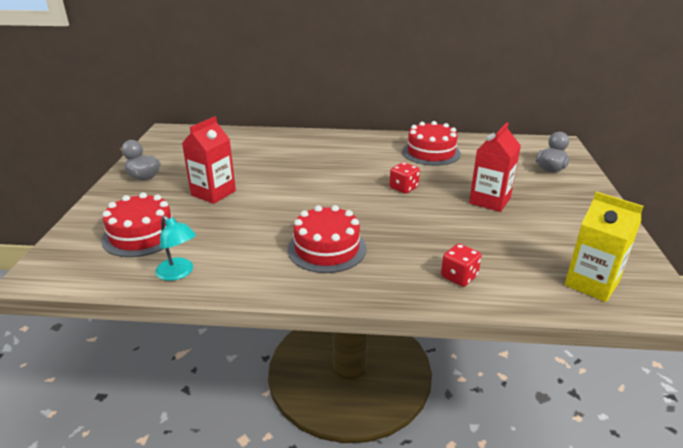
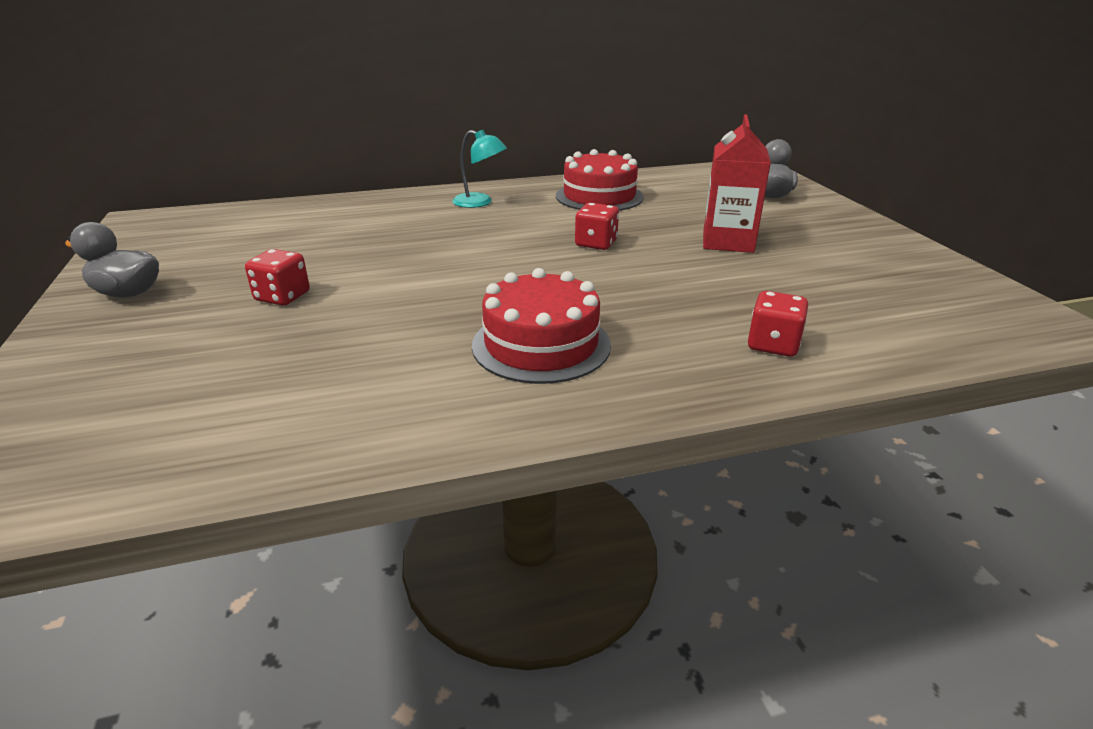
camera: 20 degrees left, 0 degrees up
red cake [101,192,179,257] -> none
turquoise lamp [155,215,196,281] -> turquoise lamp moved to [452,130,507,208]
red carton [182,116,236,204] -> red dice [245,249,310,306]
yellow carton [565,191,643,302] -> none

